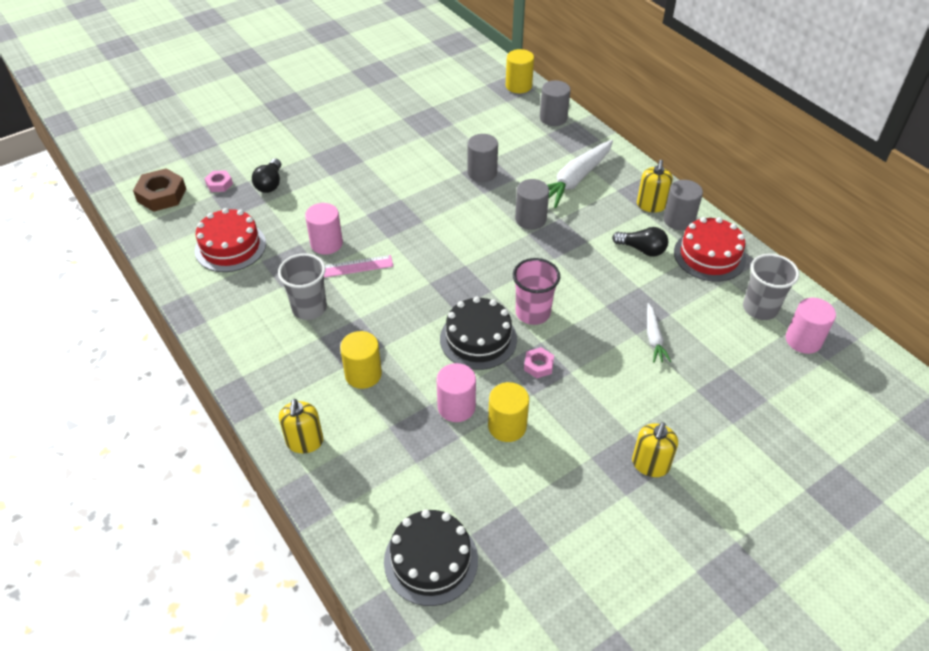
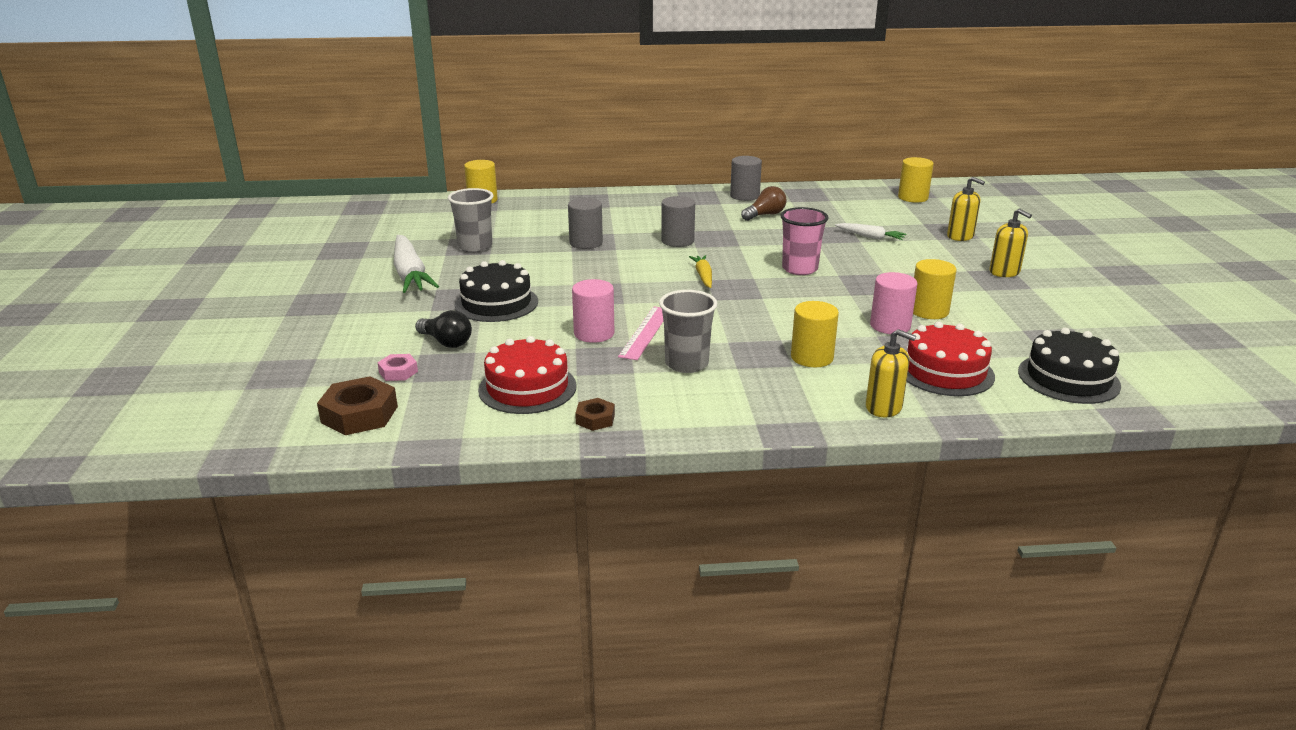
camera: 60 degrees left, 20 degrees down
black cake [440,296,517,370] -> black cake moved to [455,260,538,322]
pink nut [524,347,554,378] -> none
grey cylinder [540,80,571,126] -> none
white carrot [548,140,613,208] -> white carrot moved to [393,235,439,293]
black light bulb [612,227,668,257] -> brown light bulb [741,186,787,221]
yellow soap dispenser [637,160,673,212] -> yellow soap dispenser moved to [947,177,985,241]
red cake [674,217,746,282] -> red cake moved to [907,321,995,396]
grey cup [743,254,799,320] -> grey cup moved to [448,188,493,253]
pink cylinder [786,298,836,354] -> yellow cylinder [898,157,934,203]
none -> brown nut [575,398,615,431]
none -> yellow carrot [689,255,712,288]

